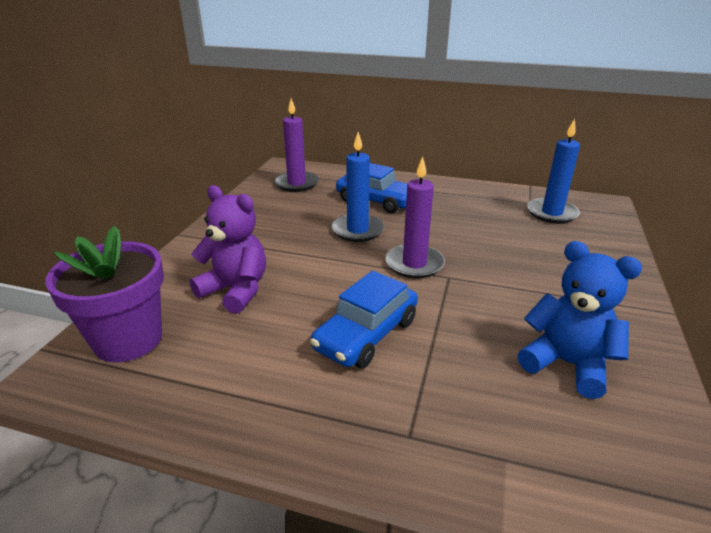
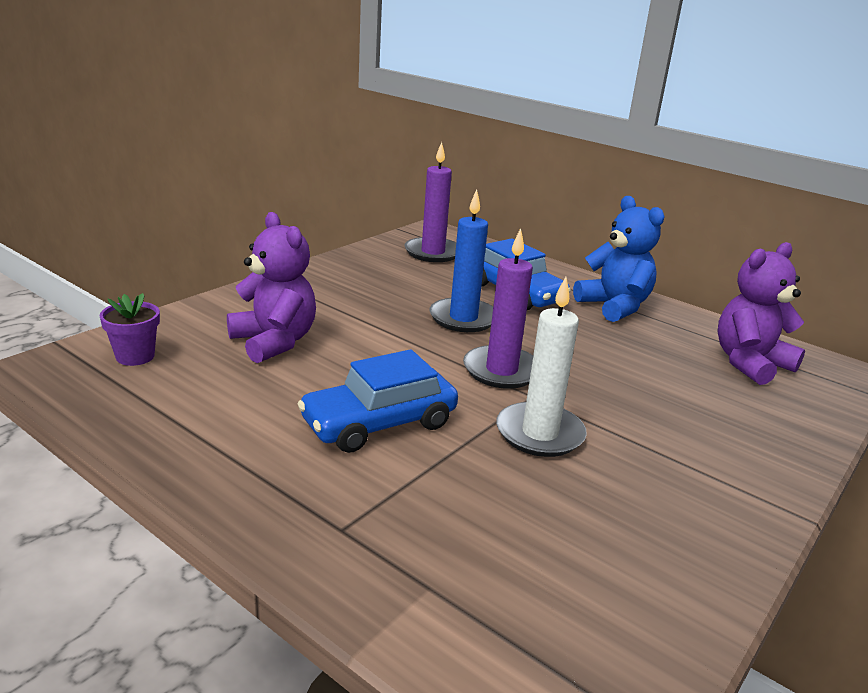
camera: 20 degrees right, 5 degrees down
purple flower pot [45,226,164,362] -> purple flower pot [100,293,160,366], size x0.51
blue teddy bear [517,241,642,399] -> blue teddy bear moved to [573,196,665,322]
blue candle [527,119,580,224] -> purple teddy bear [718,242,805,385]
none -> white candle [496,277,587,457]

